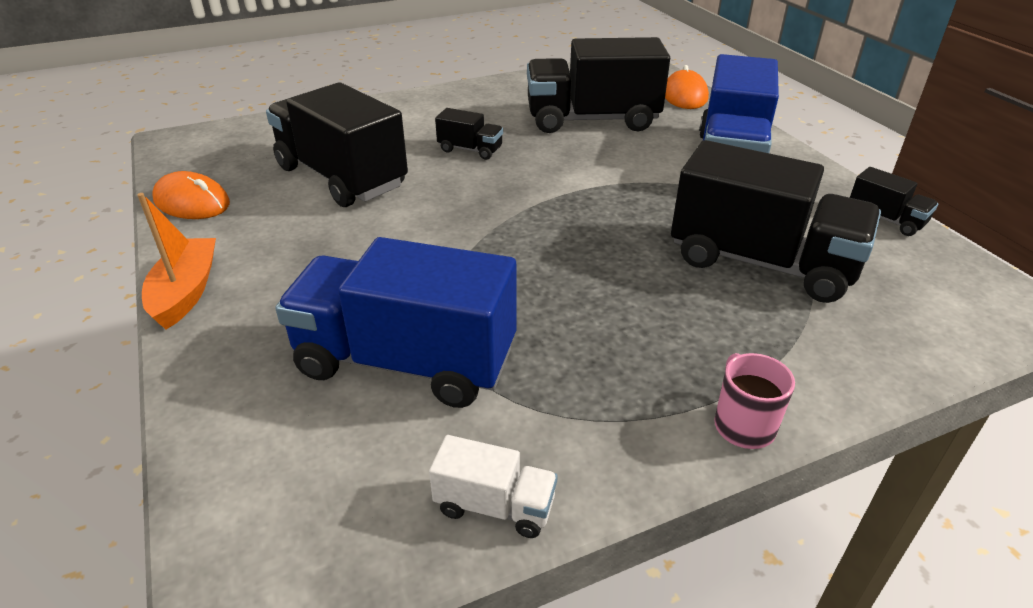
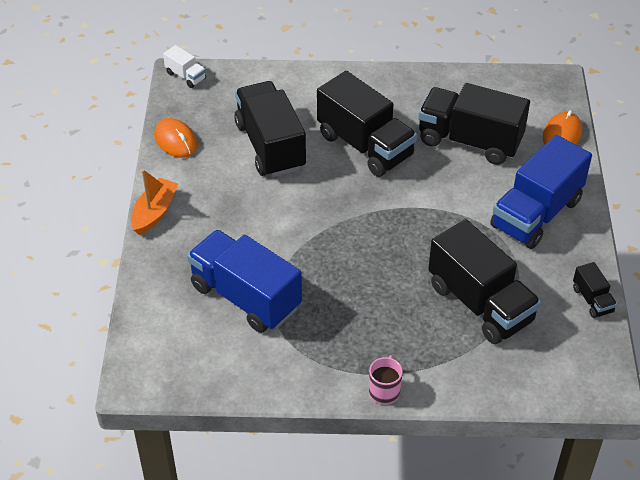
camera: 25 degrees right, 10 degrees up
white truck [429,435,558,538] -> white truck moved to [163,45,206,88]
black truck [435,108,503,160] -> black truck [317,71,417,177], size x2.24

